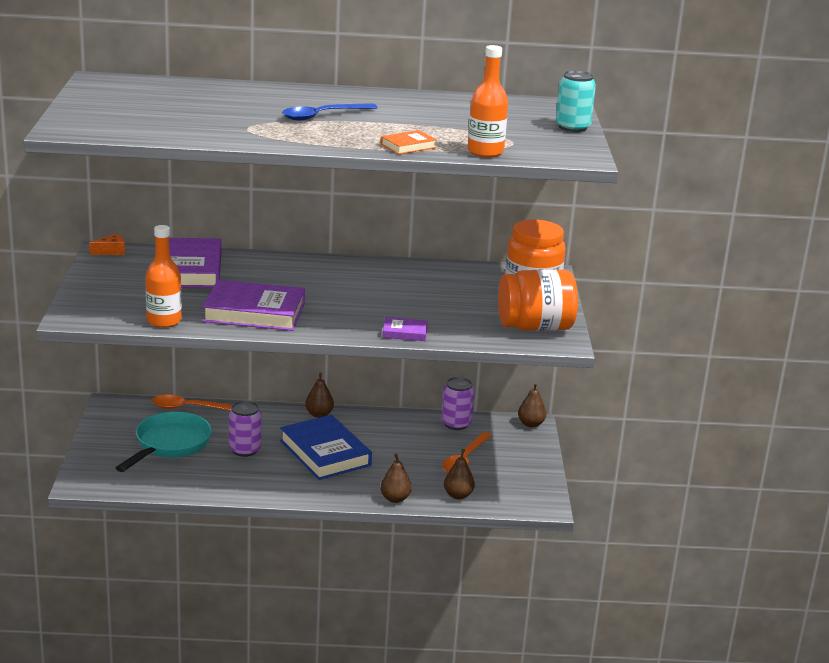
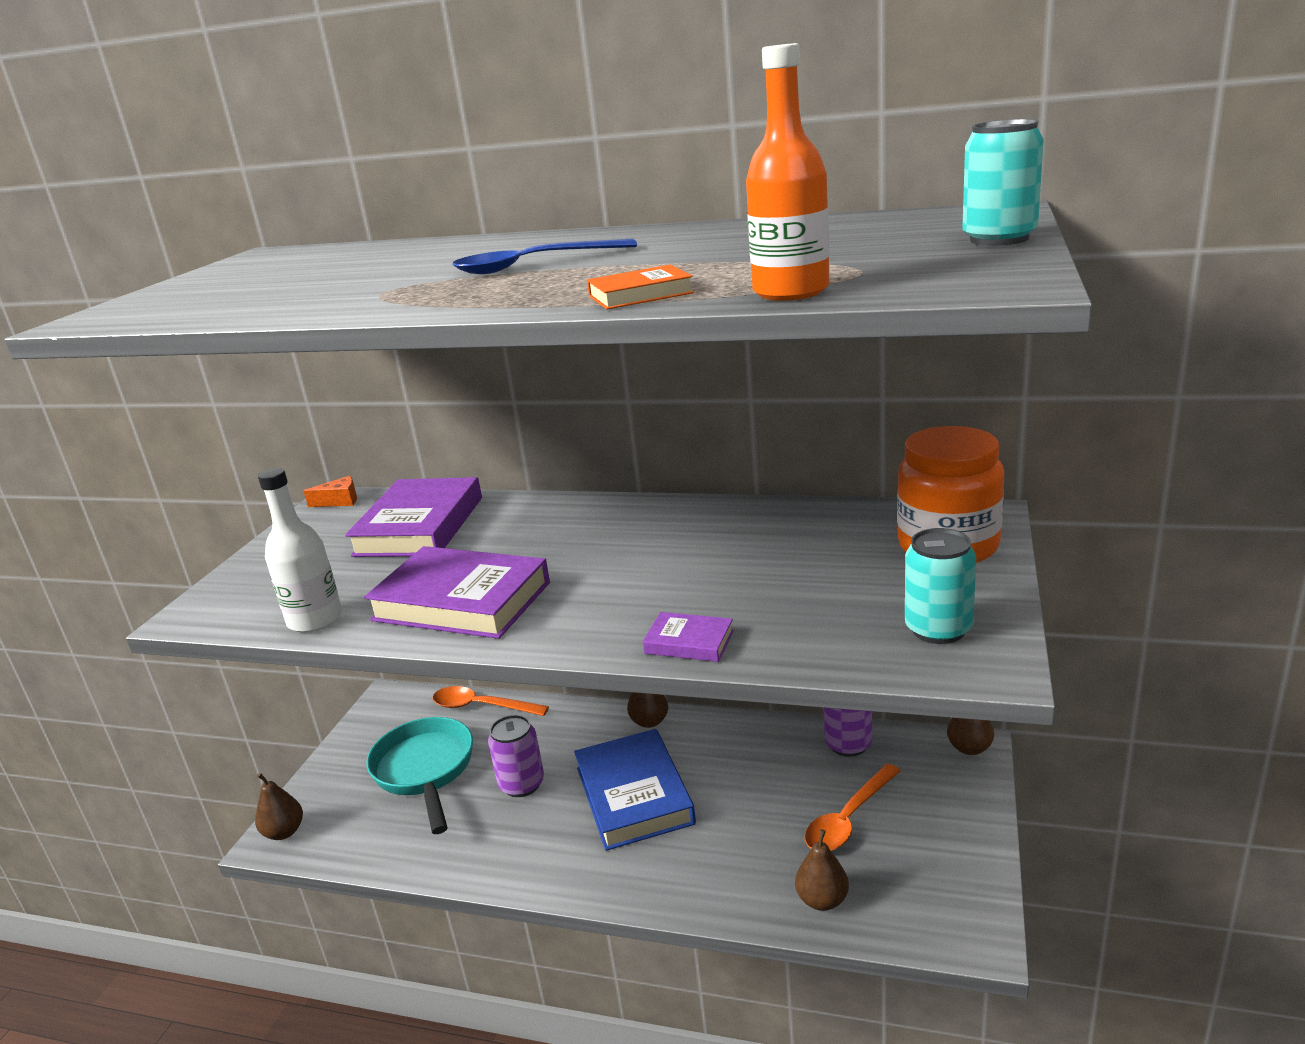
camera: 20 degrees right, 0 degrees up
turquoise pan [116,412,212,472] -> turquoise pan turned 60 degrees counterclockwise [367,717,473,834]
orange bottle [145,225,182,328] -> white bottle [258,468,342,633]
brown pear [380,453,412,503] -> brown pear moved to [255,773,303,840]
orange jar [498,269,578,331] -> turquoise can [905,528,976,644]

